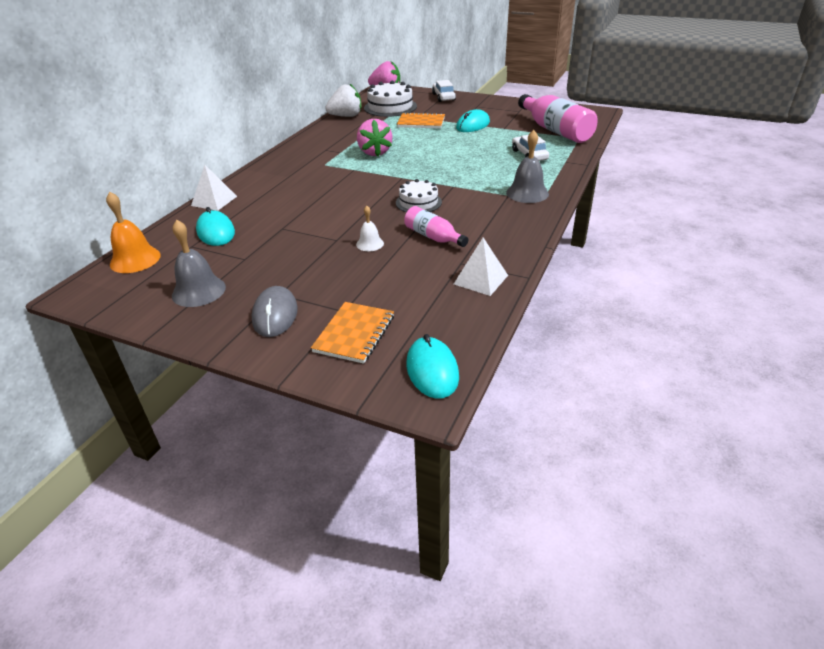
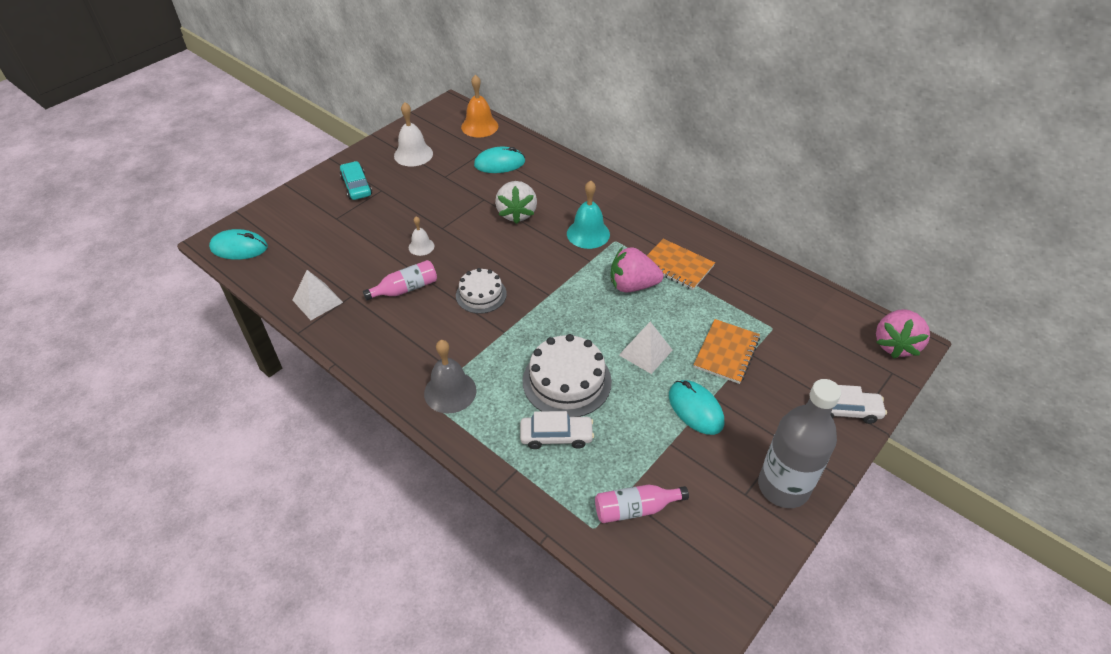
camera: 105 degrees right, 10 degrees up
grey bell [172,220,226,307] -> white bell [394,102,433,166]
white pyramid [191,165,237,211] -> white pyramid moved to [619,322,672,374]
grey mouse [252,286,298,337] -> turquoise car [340,161,372,200]
orange notebook [311,302,394,364] -> orange notebook moved to [647,239,715,290]
white strawberry [325,84,361,117] -> white strawberry moved to [495,181,537,224]
white cake [364,81,417,117] -> white cake moved to [522,334,612,417]
pink bottle [518,94,598,143] -> pink bottle [595,485,689,523], size x0.55
none -> turquoise bell [567,180,610,249]
none -> grey bottle [758,379,841,508]

